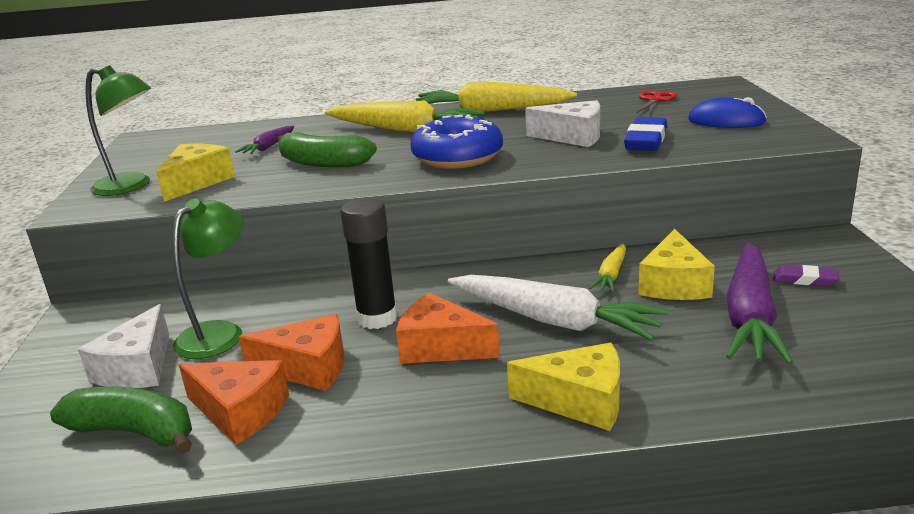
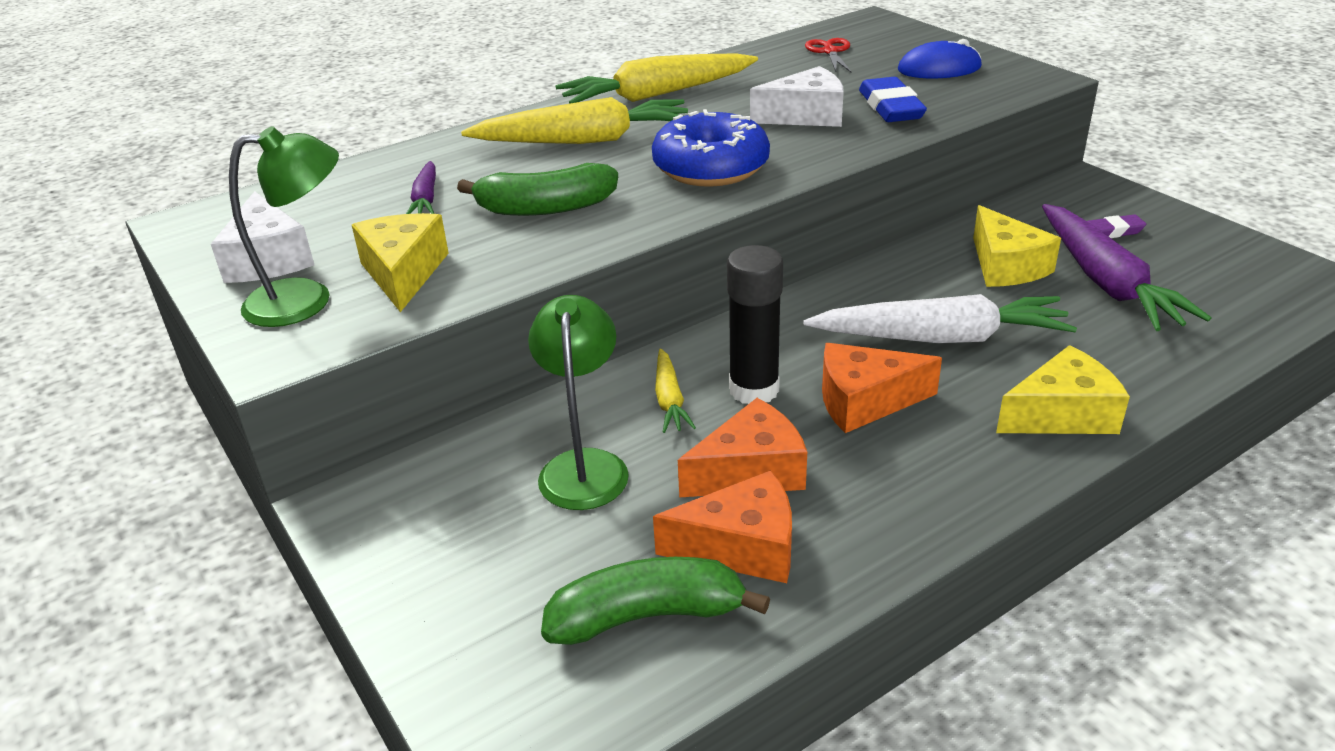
camera: 30 degrees left, 10 degrees up
white cheese [78,304,169,388] -> white cheese moved to [211,191,314,283]
yellow carrot [589,243,626,292] -> yellow carrot moved to [655,349,696,433]

